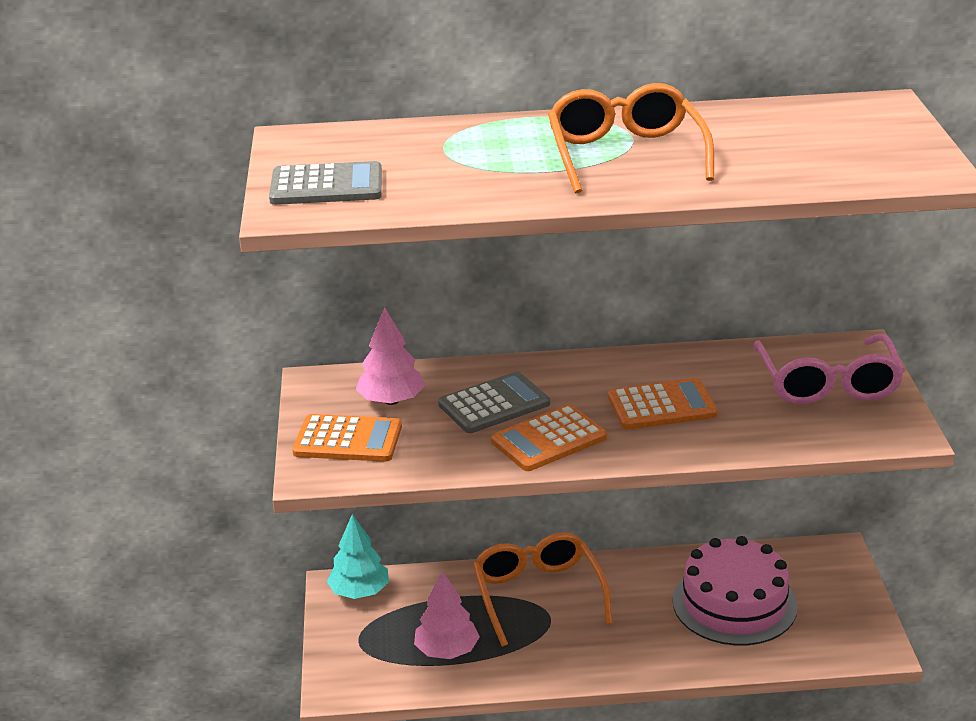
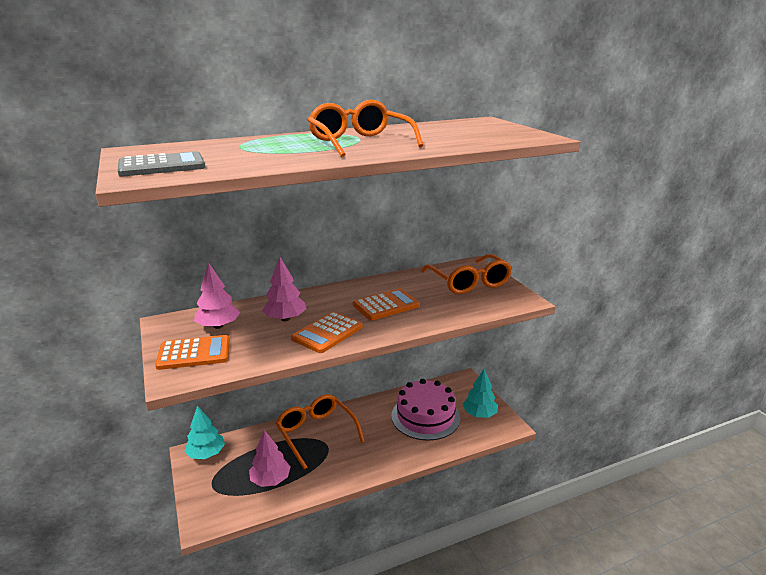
camera: 20 degrees left, 5 degrees down
grey calculator [438,372,550,433] -> pink tree [262,257,306,321]
pink glasses [753,334,905,404] -> orange glasses [421,254,512,294]
none -> turquoise tree [463,369,498,418]

